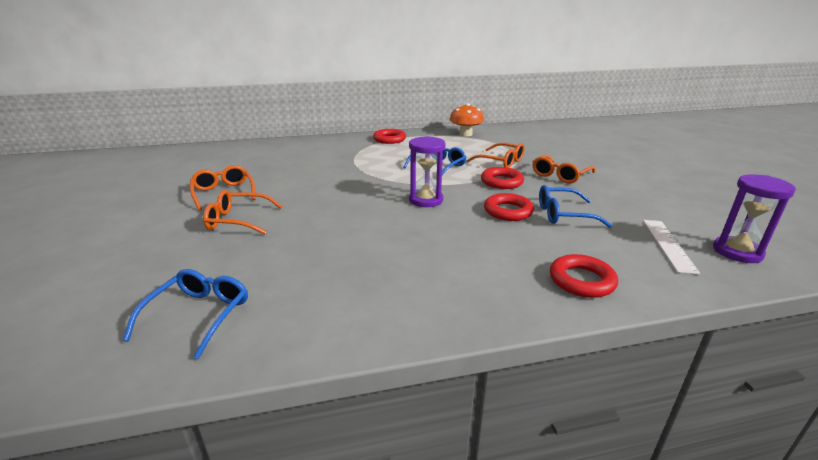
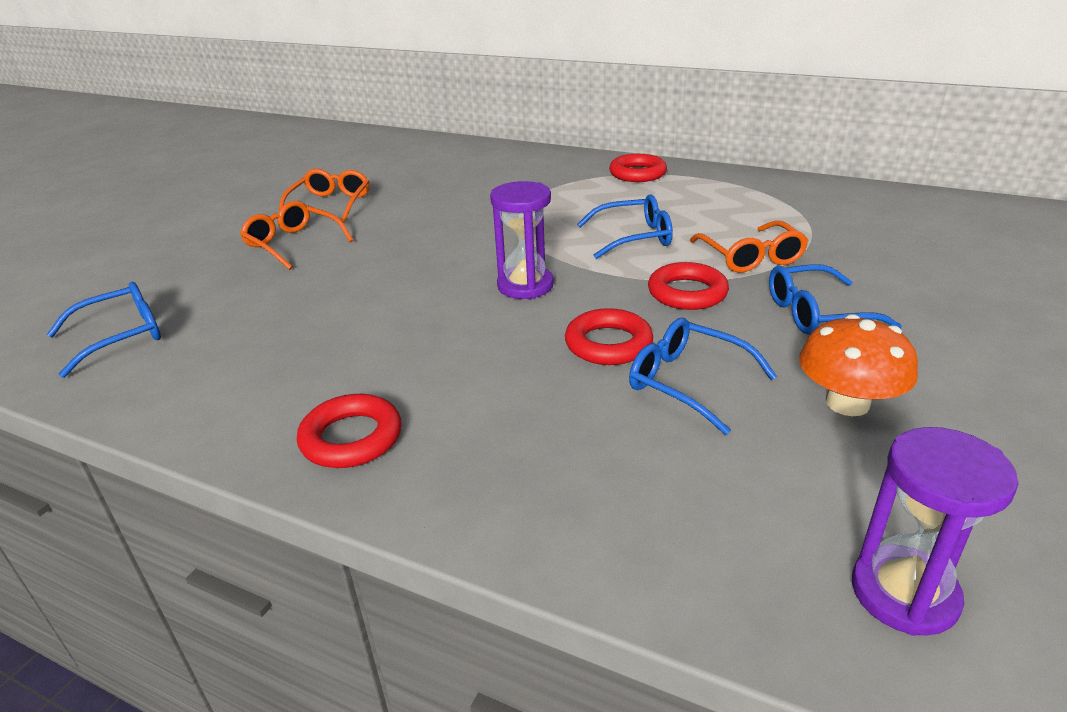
camera: 40 degrees right, 5 degrees up
orange mushroom [450,103,484,136] -> orange mushroom moved to [799,314,918,416]
orange glasses [533,155,595,183] -> blue glasses [769,264,902,334]
red ring [550,254,618,298] -> red ring moved to [297,394,401,468]
white ruler [643,220,700,275] -> none

